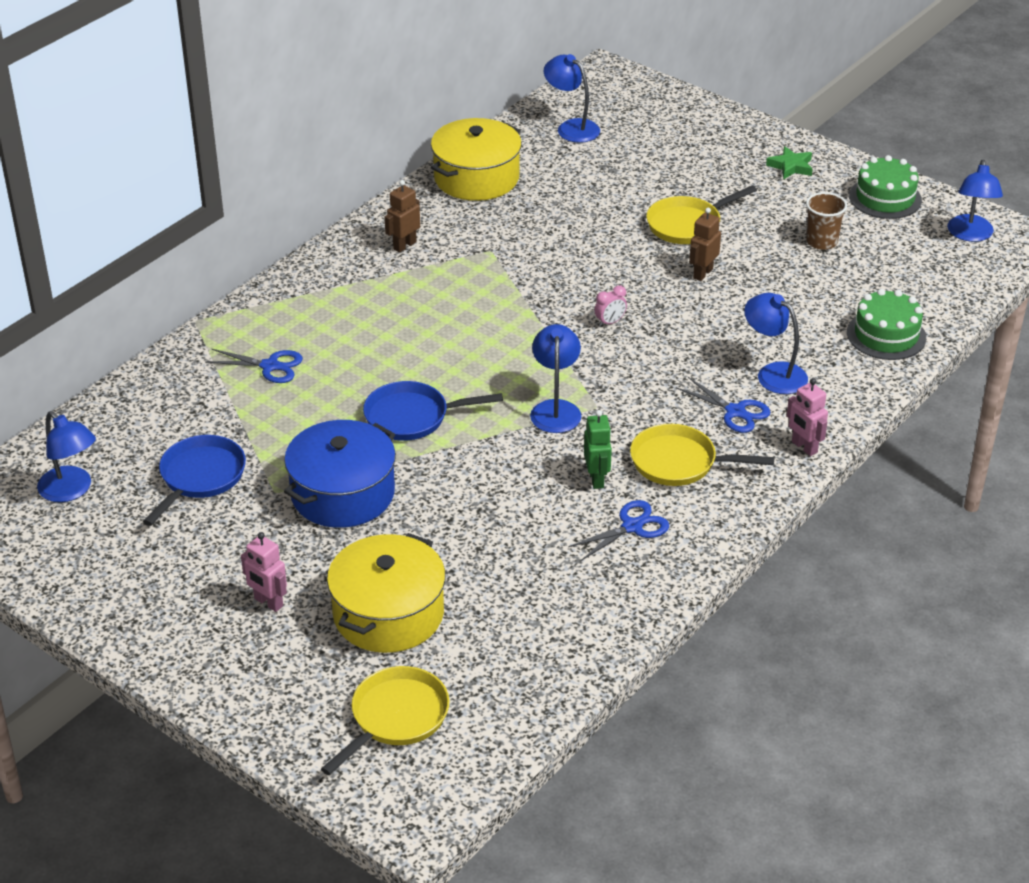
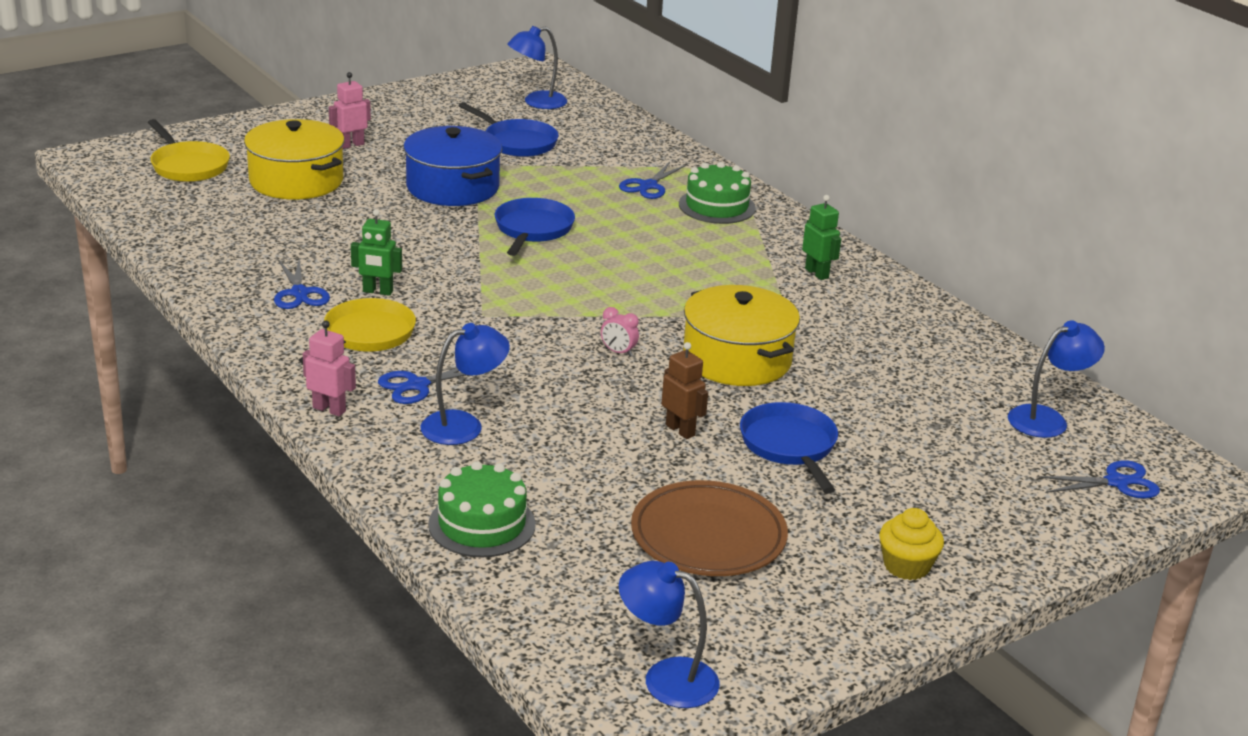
camera: 105 degrees right, 10 degrees down
brown robot [385,180,420,253] -> green robot [802,195,841,280]
yellow pot [431,118,522,201] -> yellow pot moved to [683,285,800,386]
blue lamp [530,324,581,433] -> none
pink clock [595,285,627,327] -> pink clock turned 45 degrees counterclockwise [601,307,639,357]
yellow pan [646,185,757,244] -> blue pan [740,402,838,494]
green star [766,146,812,179] -> yellow cupcake [879,508,944,580]
pink robot [787,378,828,456] -> pink robot turned 45 degrees clockwise [303,321,356,416]
brown cup [806,192,847,250] -> brown plate [631,480,788,576]
green cake [849,155,922,219] -> green cake moved to [679,162,756,224]
none -> blue scissors [1037,460,1160,499]

